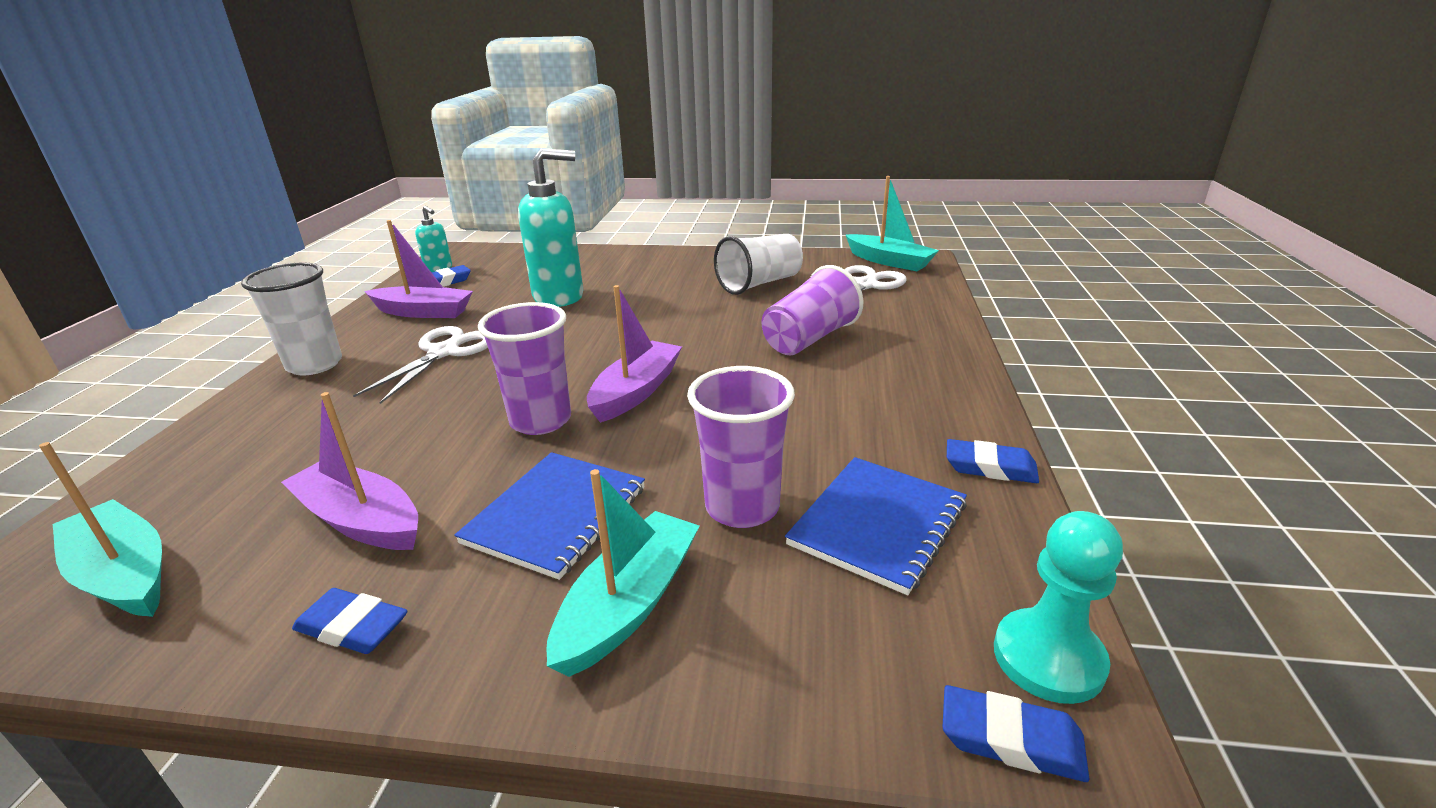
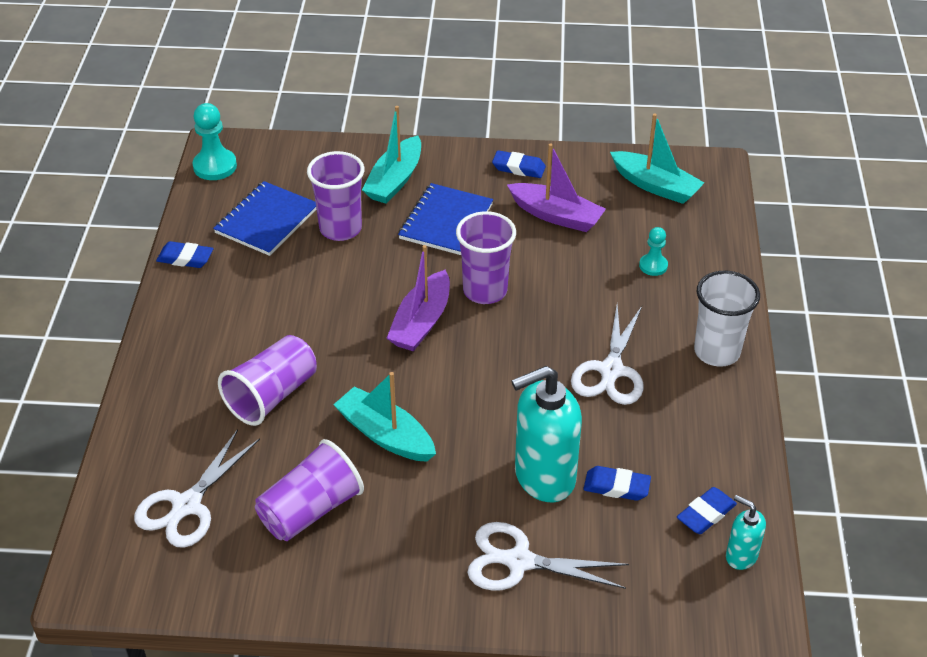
camera: 175 degrees right, 15 degrees up
purple boat [364,220,473,318] -> none
white cup [714,234,803,295] -> purple cup [255,439,364,541]
turquoise boat [845,176,939,271] -> turquoise boat moved to [333,372,436,462]
blue eraser [943,685,1089,782] -> blue eraser moved to [583,466,651,501]
none -> white scissors [467,522,629,591]
none -> turquoise pawn [639,227,668,276]

